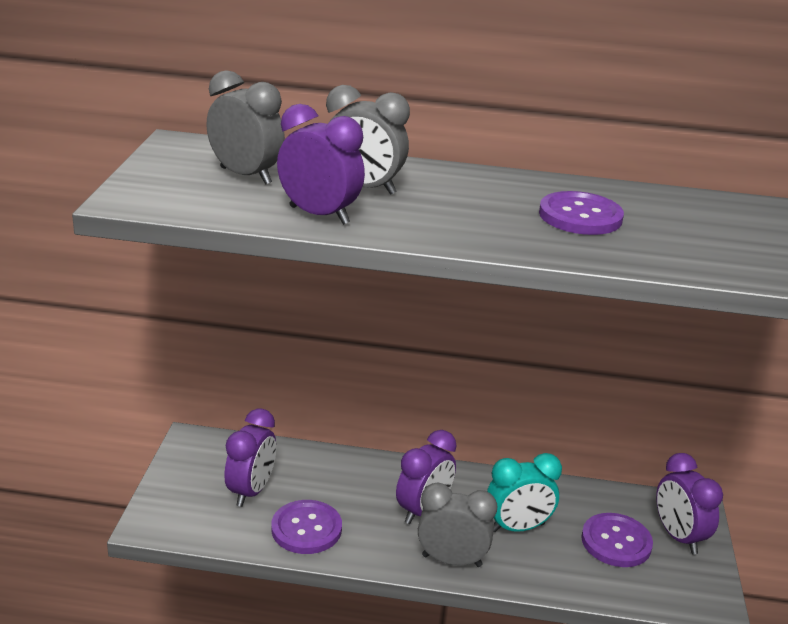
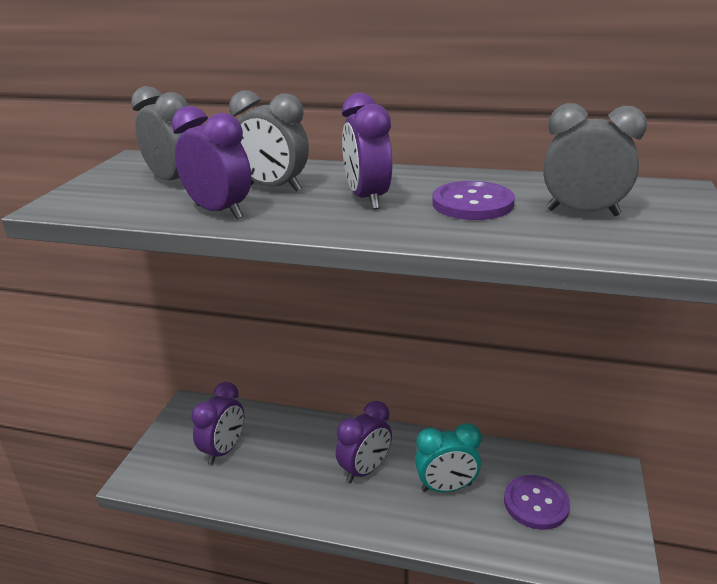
camera: 10 degrees right, 0 degrees up
purple button [271,500,342,554] -> none
grey clock [418,482,497,567] -> grey clock moved to [543,103,647,216]
purple clock [656,453,723,554] -> purple clock moved to [342,93,392,210]

